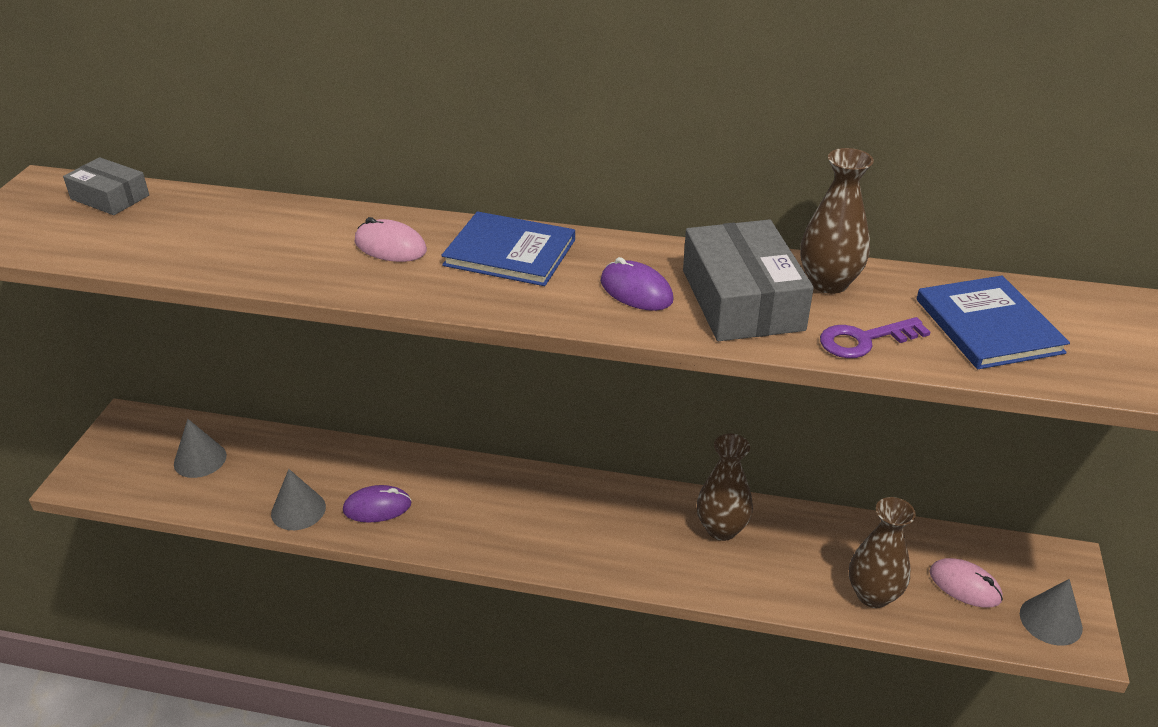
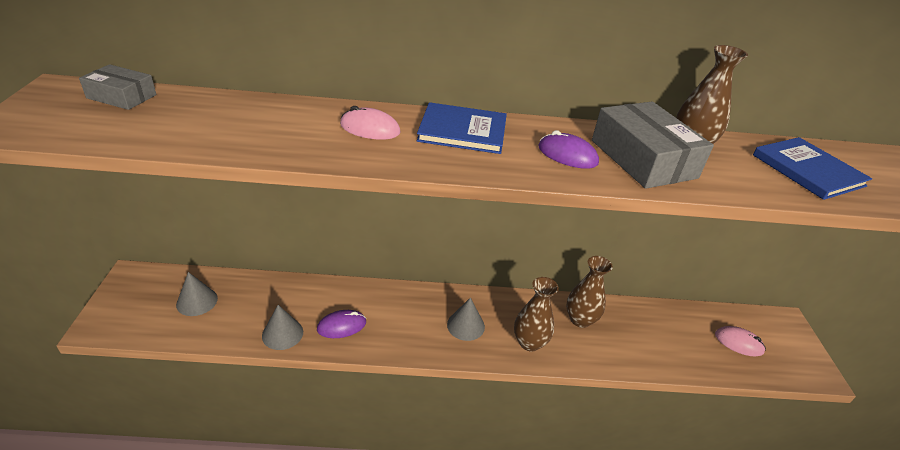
camera: 15 degrees left, 0 degrees up
purple key [820,317,930,358] -> none
brown vase [849,497,916,608] -> brown vase moved to [514,277,559,351]
grey cone [1020,579,1083,646] -> grey cone moved to [447,298,485,341]

